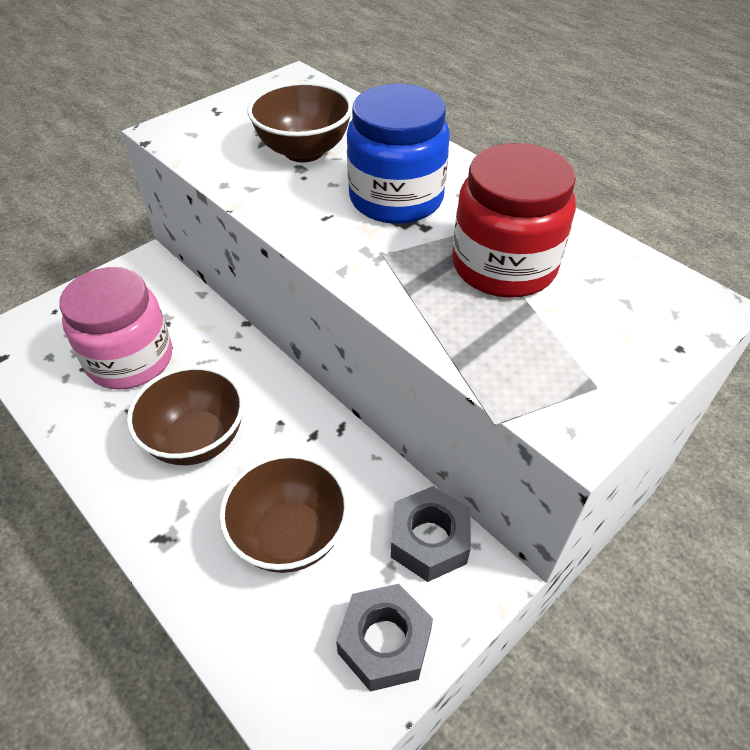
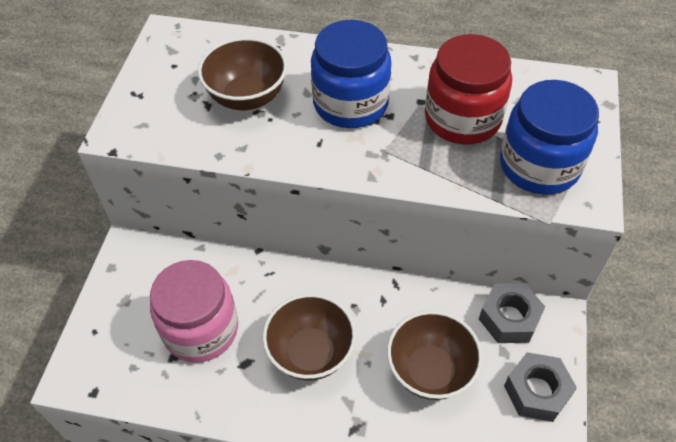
camera: 35 degrees left, 5 degrees up
none -> blue jar [500,80,599,195]

